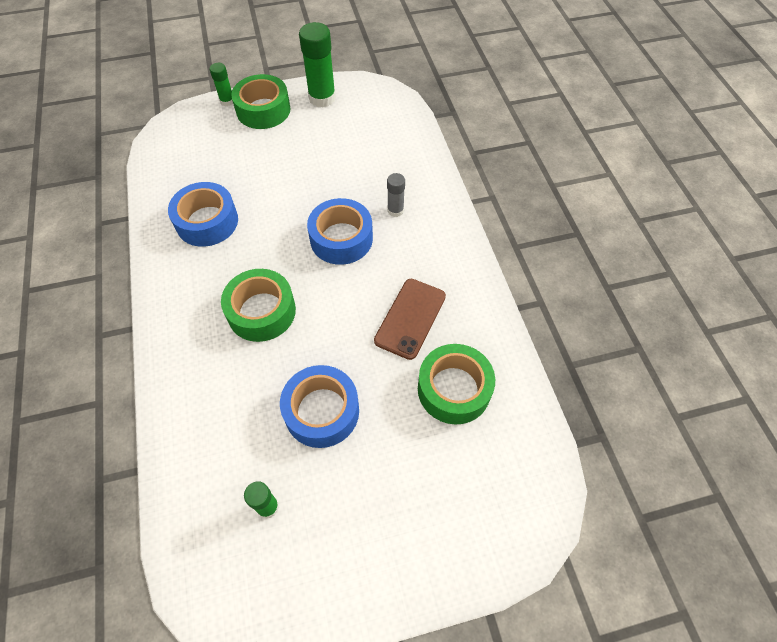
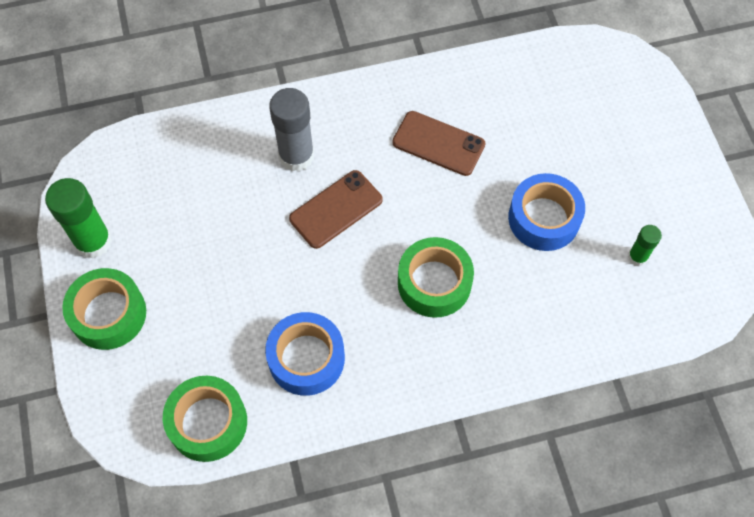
camera: 90 degrees left, 5 degrees up
green glue stick [210,63,233,106] -> none
blue tape [307,198,373,265] -> brown phone [289,170,383,249]
grey glue stick [387,173,405,217] -> grey glue stick [269,88,314,171], size x1.86
green tape [418,344,495,424] -> green tape moved to [163,376,247,462]

